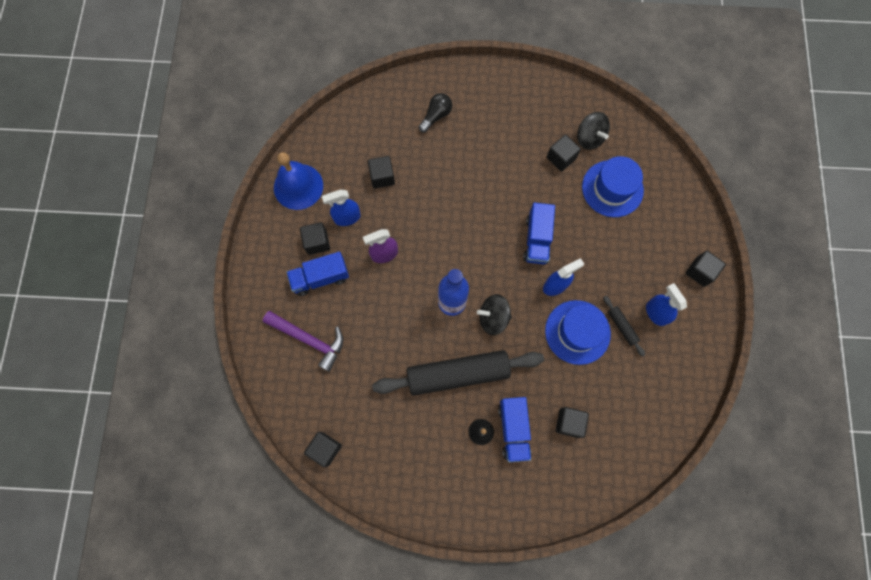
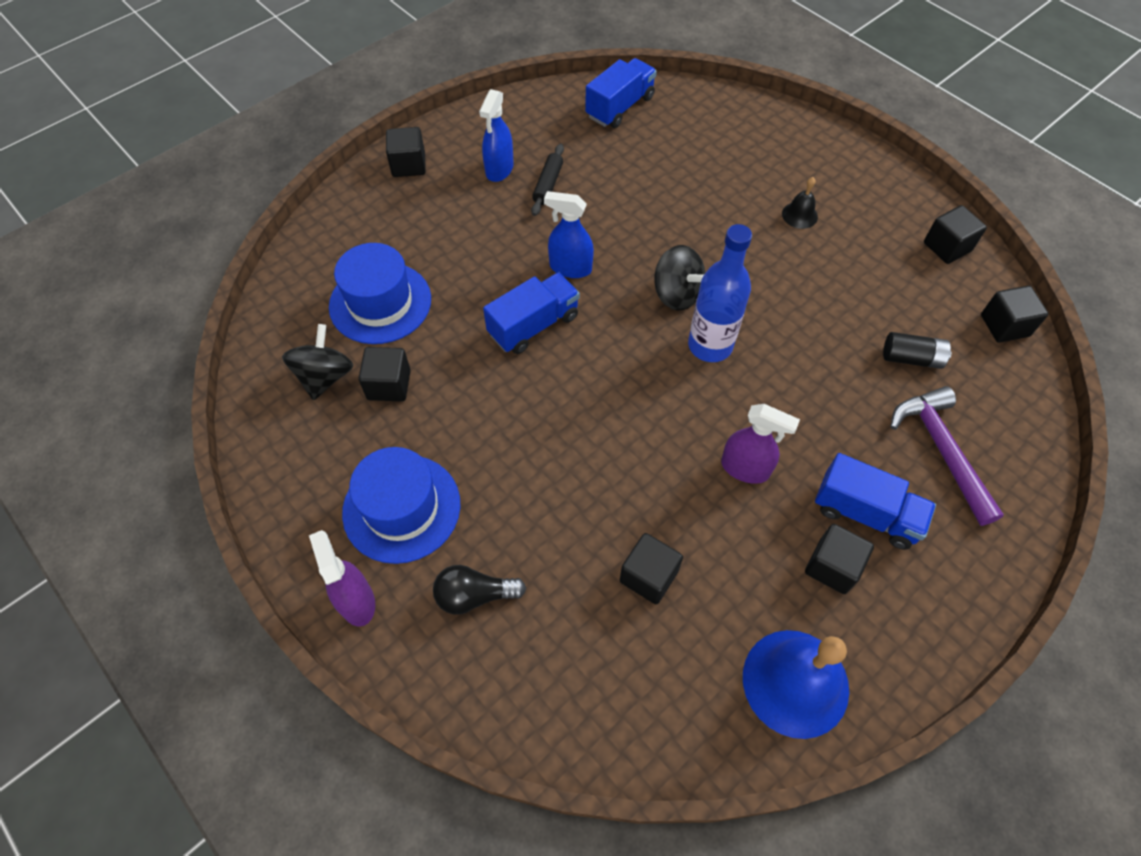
camera: 135 degrees left, 15 degrees down
blue spray bottle [322,189,361,226] -> none
black rolling pin [372,350,544,396] -> none
blue truck [498,397,531,462] -> blue truck moved to [585,58,657,128]
blue hat [545,300,611,365] -> blue hat moved to [342,447,461,564]
black cube [556,407,589,438] -> black cube moved to [924,205,987,264]
none -> purple spray bottle [309,530,375,627]
none -> black battery [883,332,951,369]

